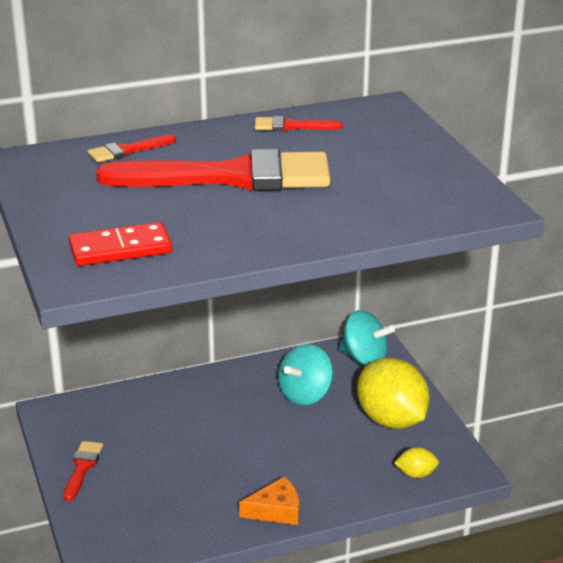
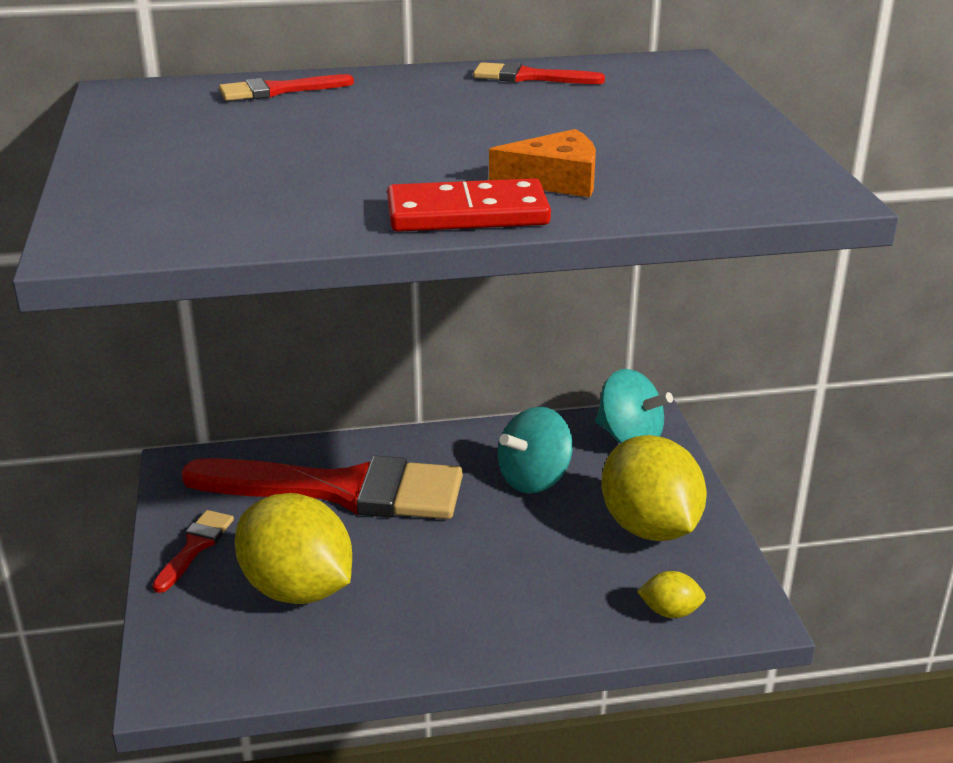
camera: 10 degrees right, 0 degrees up
red domino [69,222,172,266] -> red domino moved to [387,178,551,232]
red brush [96,149,330,191] -> red brush moved to [181,456,463,519]
orange cheese [239,477,299,525] -> orange cheese moved to [489,129,596,197]
none -> yellow lemon [235,493,352,604]

